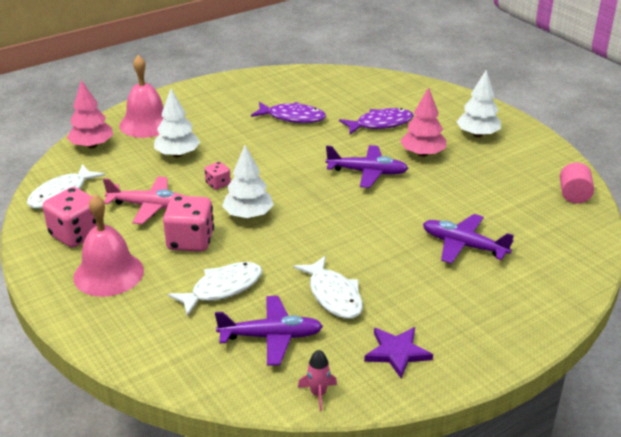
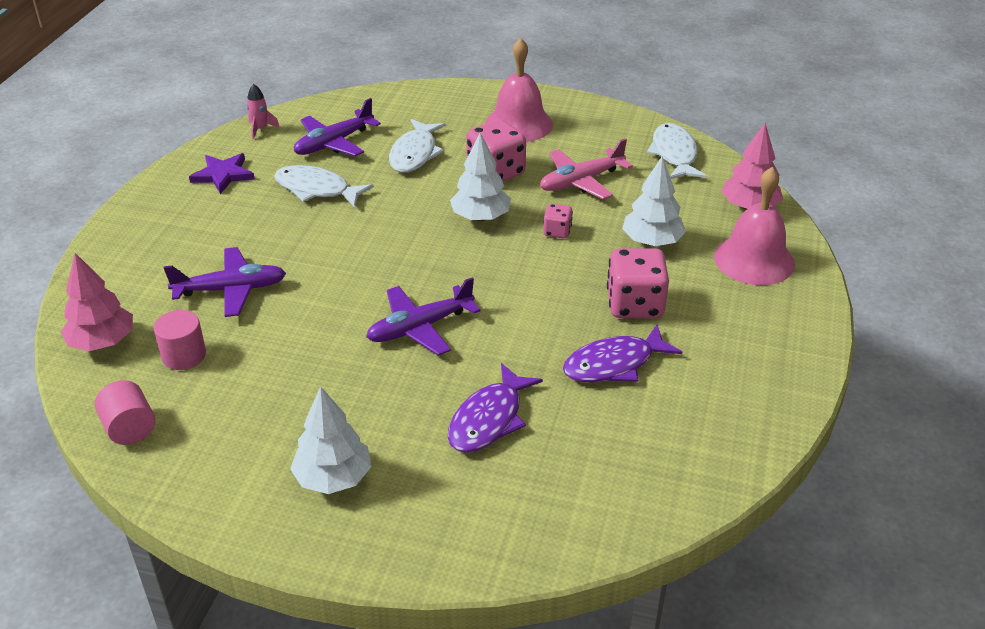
camera: 140 degrees right, 5 degrees up
pink dice [43,187,97,248] -> pink dice moved to [607,248,669,318]
pink tree [400,87,446,157] -> pink tree moved to [61,253,133,351]
none -> pink cylinder [154,310,206,370]

